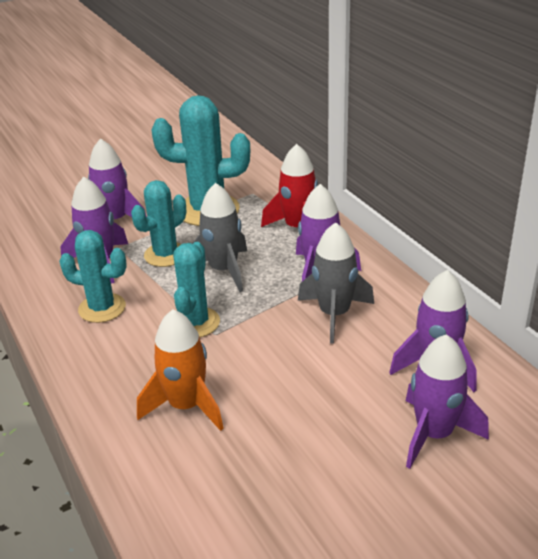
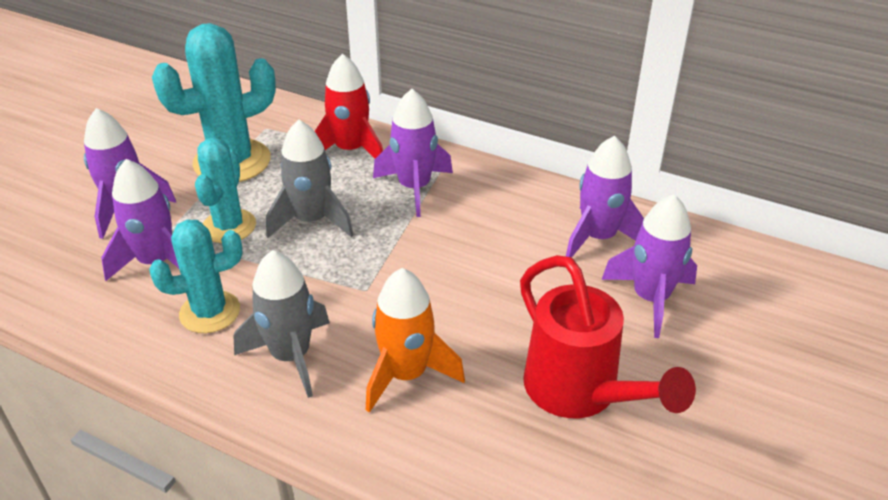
camera: 35 degrees left, 5 degrees up
turquoise cactus [173,242,220,337] -> none
grey rocket [298,222,374,344] -> grey rocket moved to [233,250,330,398]
none -> red watering can [520,255,696,418]

